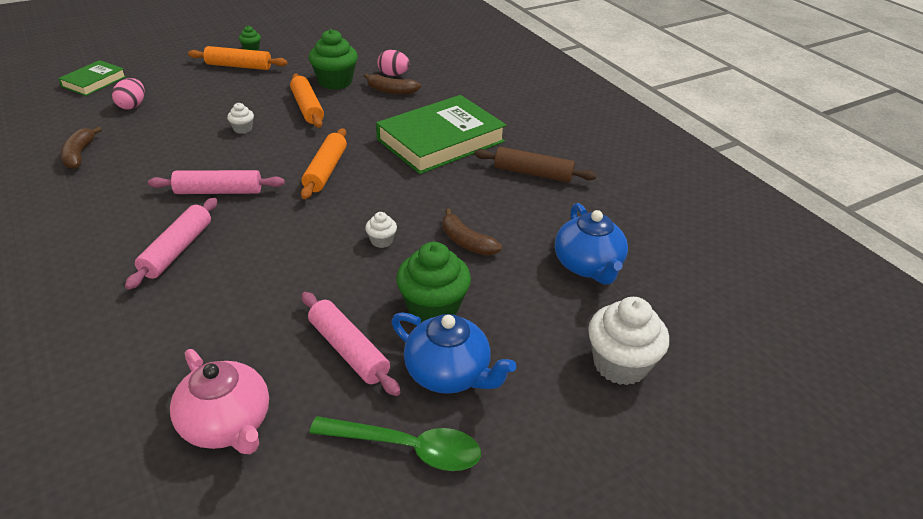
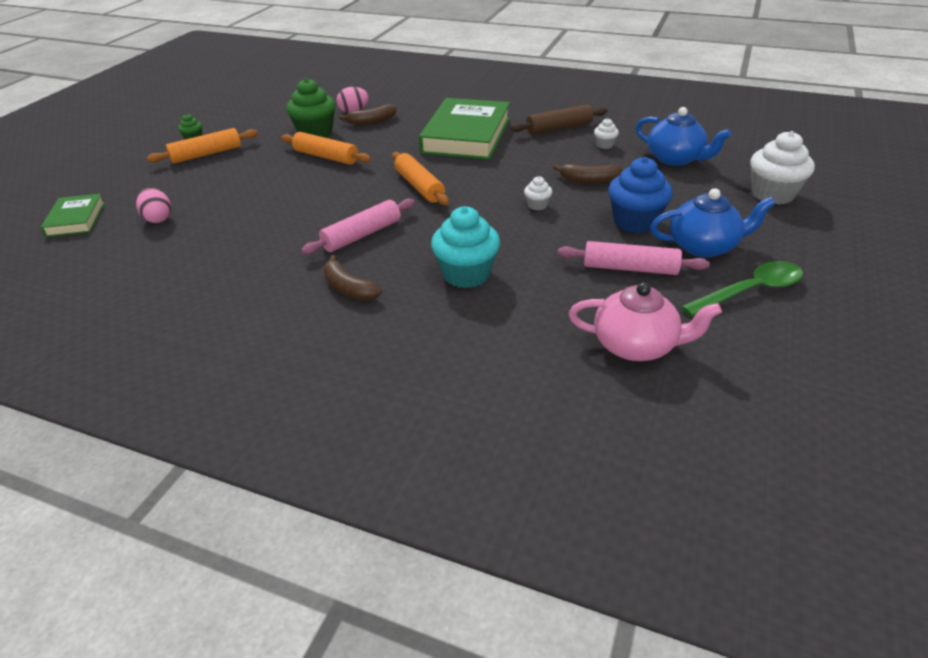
camera: 35 degrees left, 0 degrees up
brown banana [61,126,102,169] -> brown banana moved to [323,255,382,301]
pink rolling pin [125,198,217,290] -> none
white cupcake [227,103,254,134] -> white cupcake moved to [594,118,619,149]
green cupcake [396,242,471,323] -> blue cupcake [608,157,673,233]
none -> turquoise cupcake [431,207,500,288]

